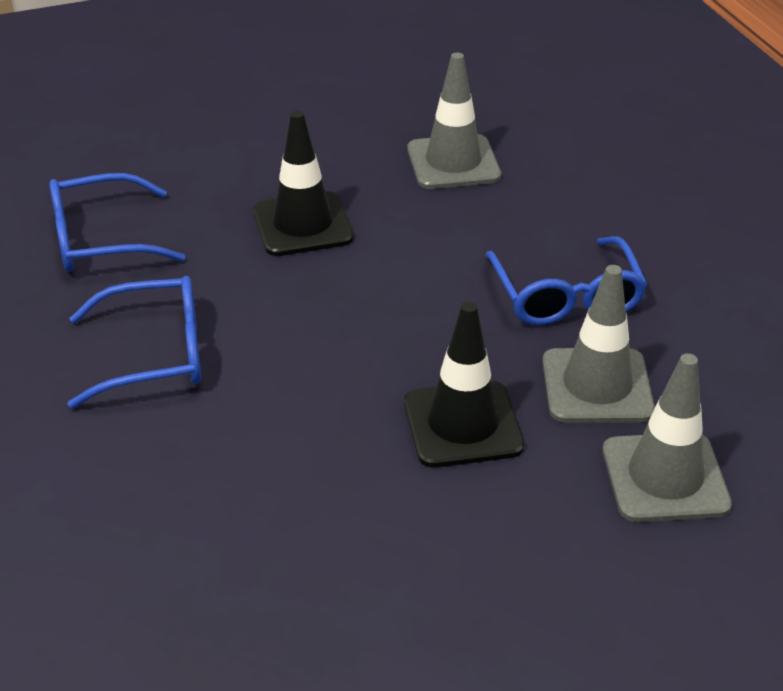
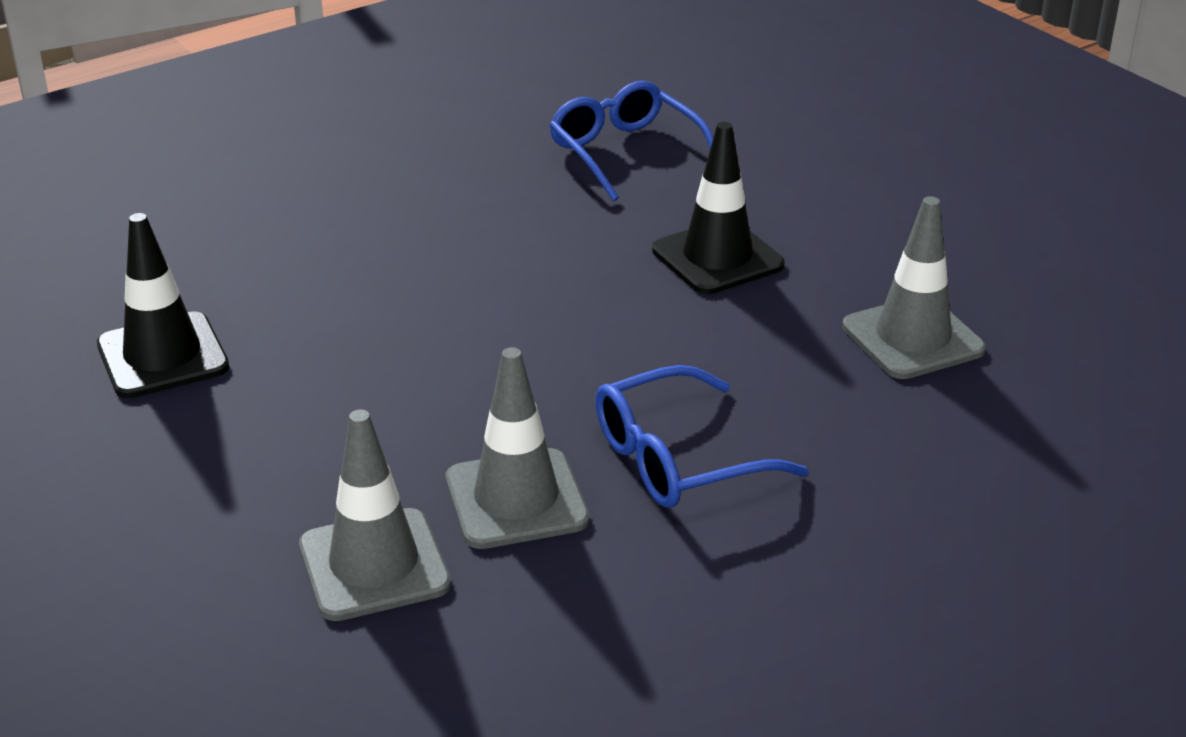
camera: 75 degrees right, 5 degrees down
blue glasses [67,276,201,408] -> none
black traffic cone [404,302,525,468] -> black traffic cone moved to [97,213,229,398]

